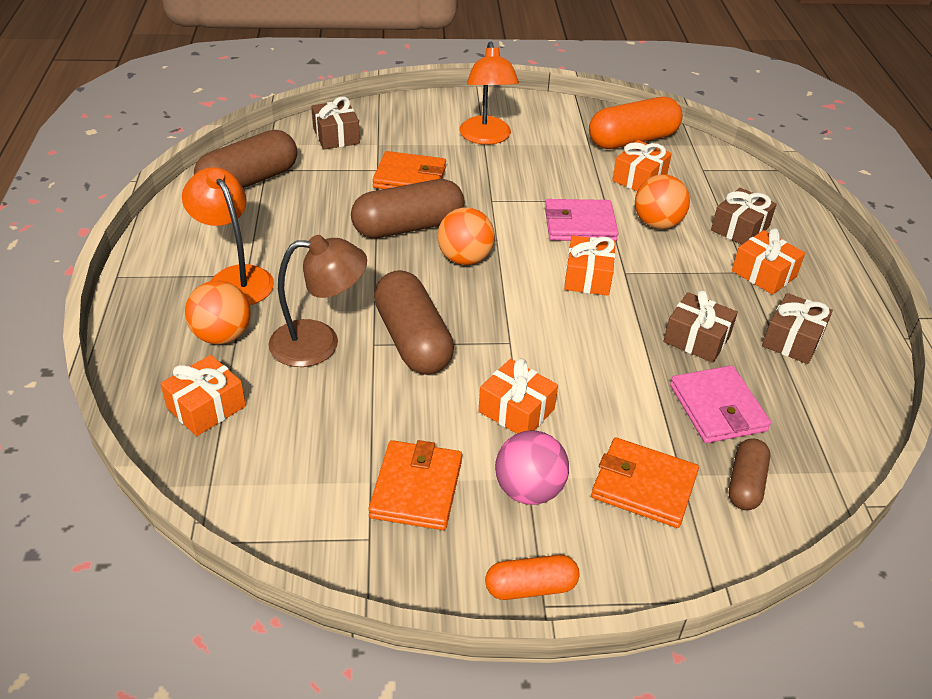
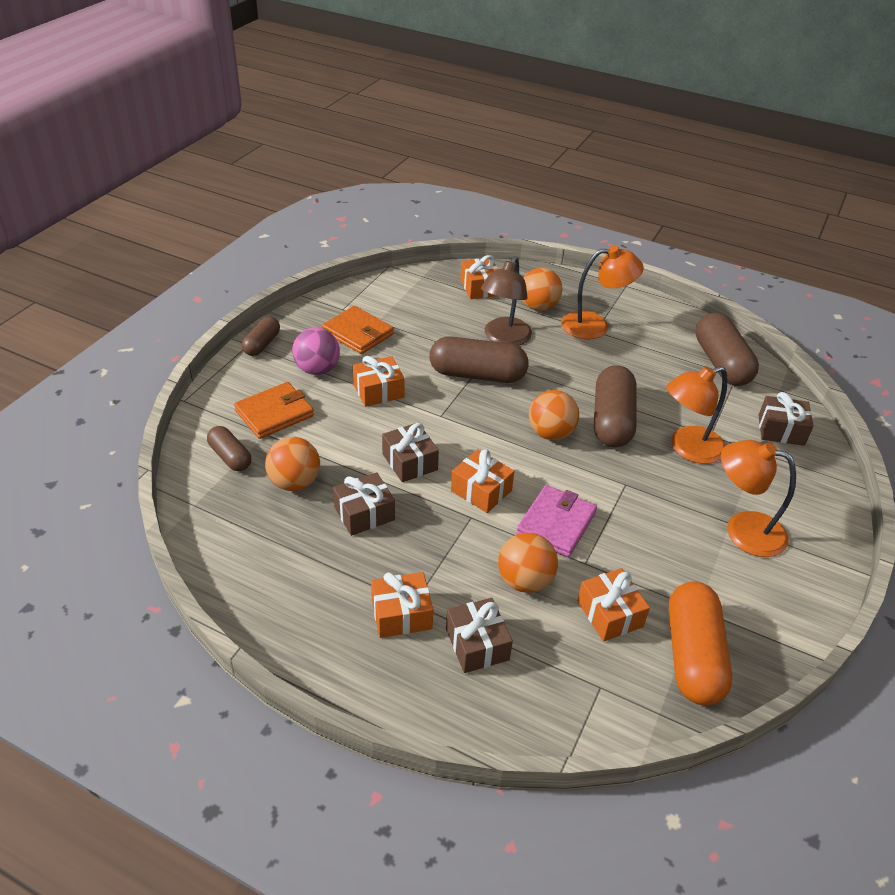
camera: 120 degrees right, 0 degrees up
orange wallet [373,151,446,189] -> orange lamp [666,366,728,464]
orange capsule [485,555,580,600] -> brown capsule [242,317,280,356]
pink wallet [670,365,771,443] -> orange ball [265,437,320,491]
brown gift [762,293,833,364] -> brown gift moved to [382,422,439,482]

